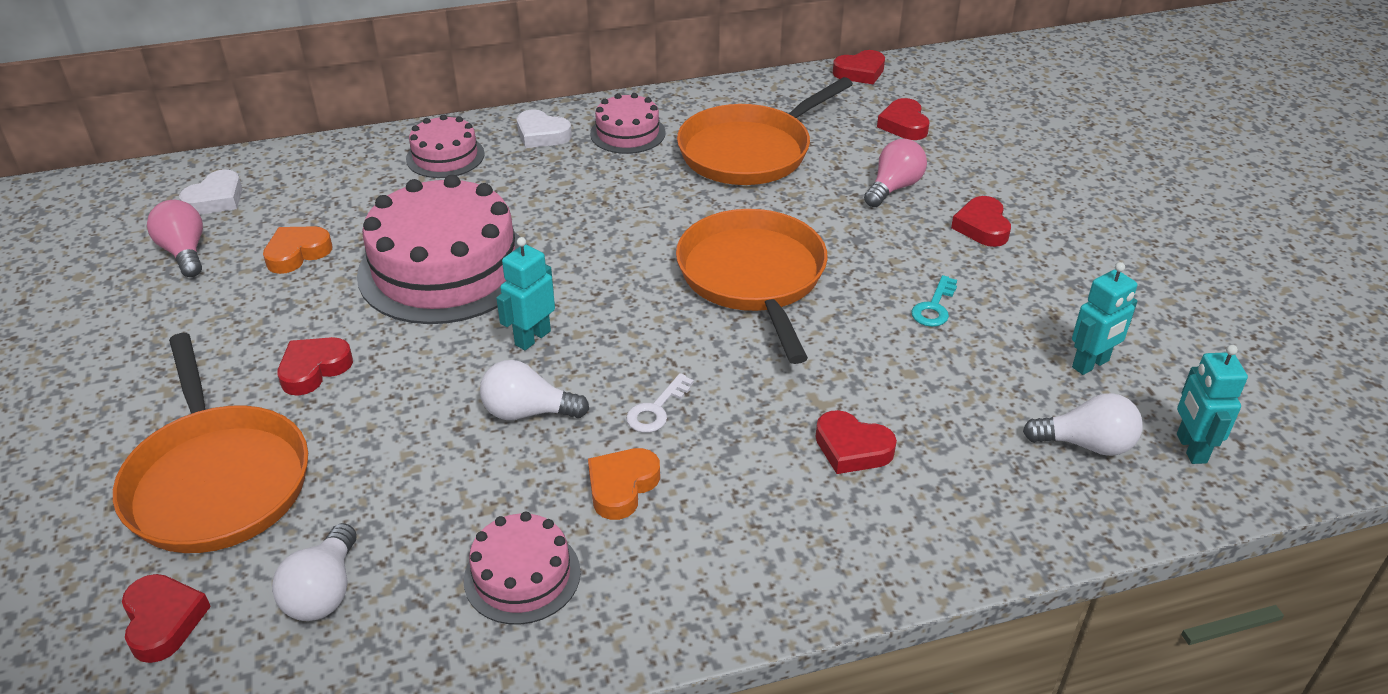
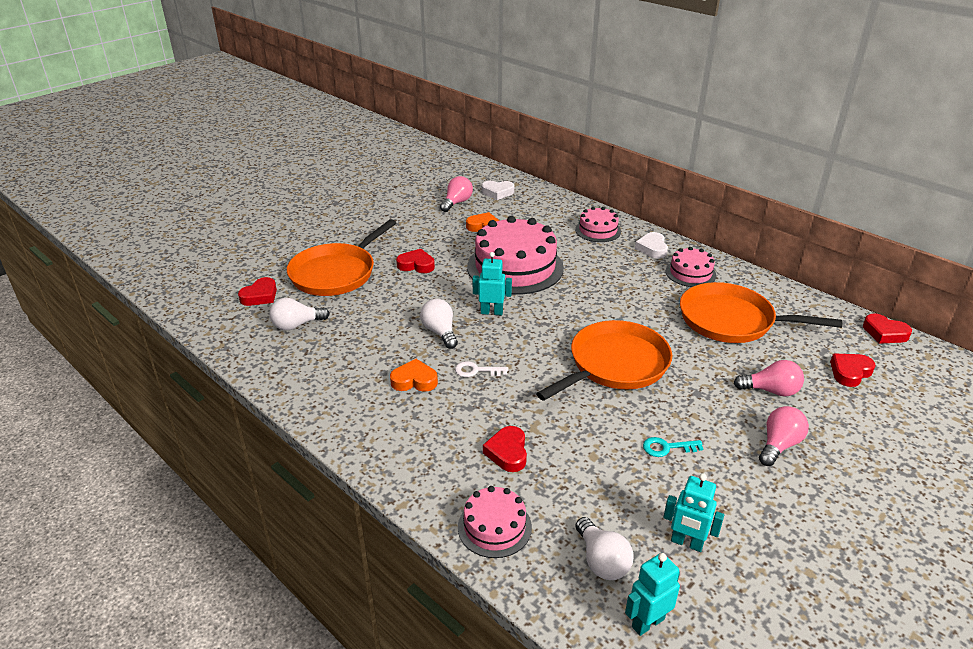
camera: 60 degrees right, 5 degrees down
pink cake [464,512,581,625] -> pink cake moved to [458,486,532,558]
red heart [951,196,1011,247] -> pink light bulb [759,406,809,466]

